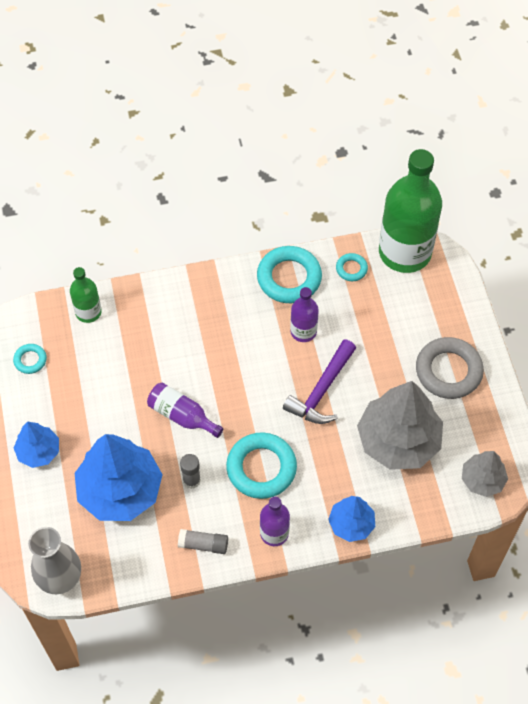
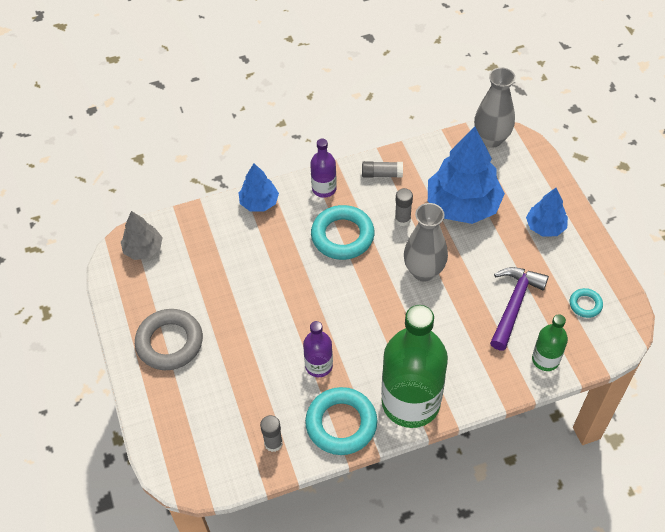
camera: 175 degrees right, 5 degrees down
purple bottle [147,383,224,438] -> grey vase [404,203,448,282]
purple hammer [283,339,356,424] -> purple hammer moved to [490,267,549,350]
turquoise ring [336,253,368,281] -> grey glue stick [260,415,283,452]
grey tree [357,381,443,470] -> none
green bottle [379,149,442,273] -> green bottle moved to [381,305,448,428]

